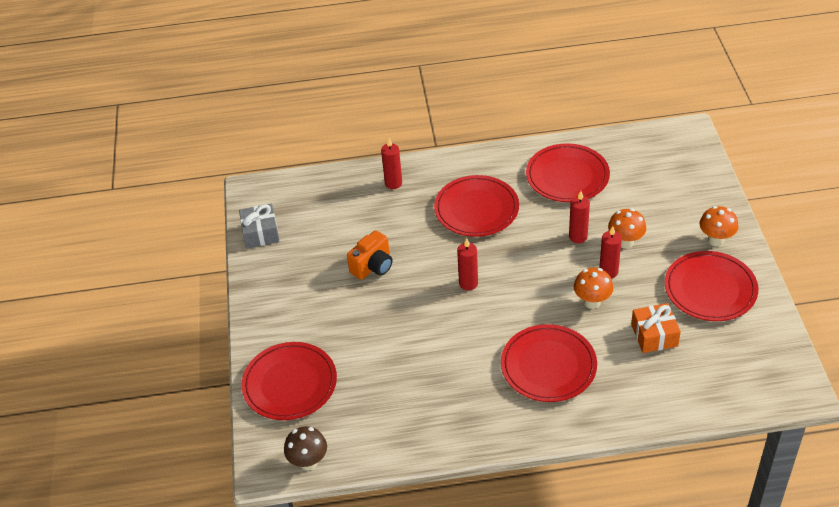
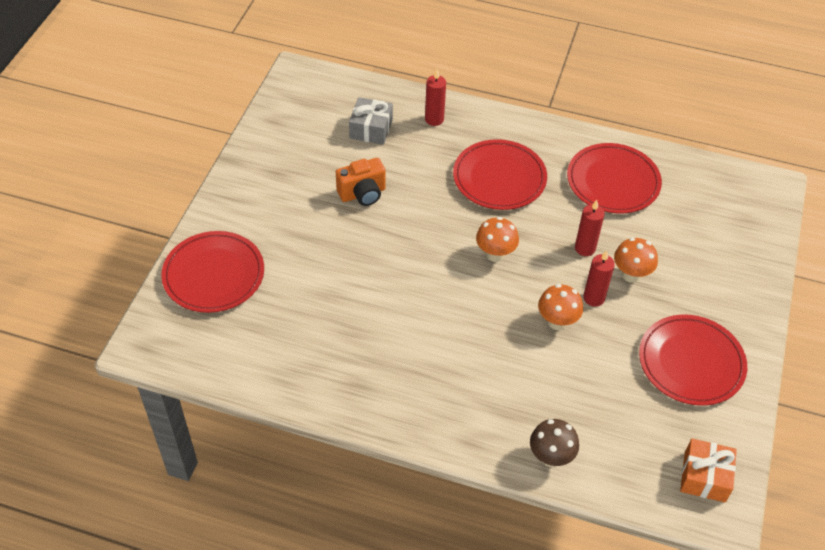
camera: 20 degrees right, 5 degrees up
grey gift [239,204,279,248] -> grey gift moved to [349,97,393,145]
brown mushroom [284,426,327,470] -> brown mushroom moved to [530,419,579,467]
red candle [457,238,478,290] -> none
red plate [501,324,597,402] -> none
orange gift [631,303,681,353] -> orange gift moved to [680,439,737,502]
orange mushroom [699,206,738,246] -> orange mushroom moved to [476,217,519,262]

